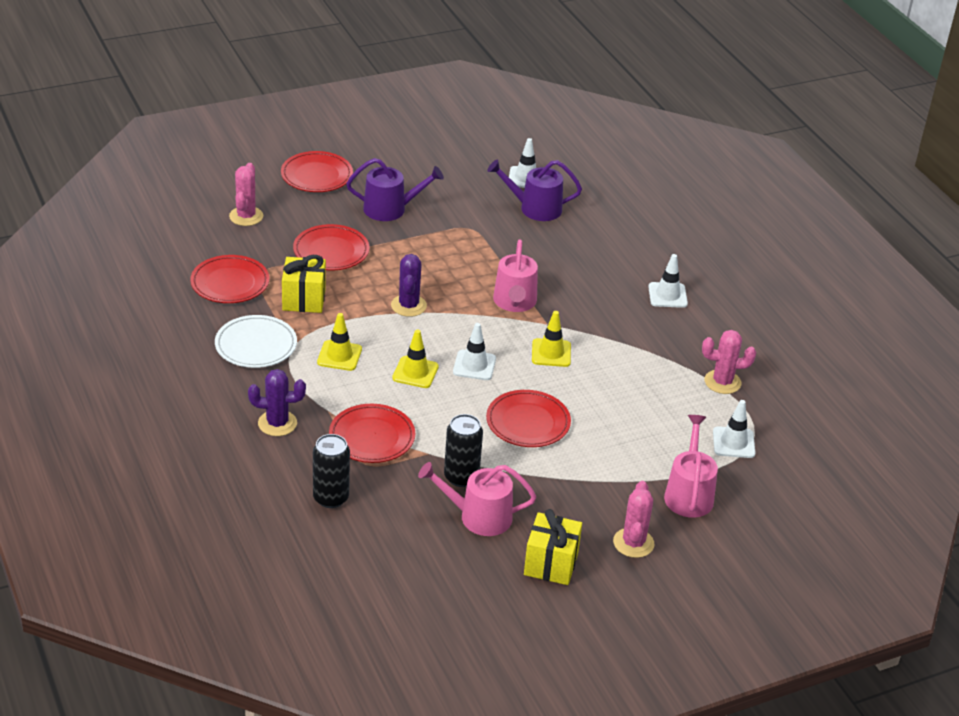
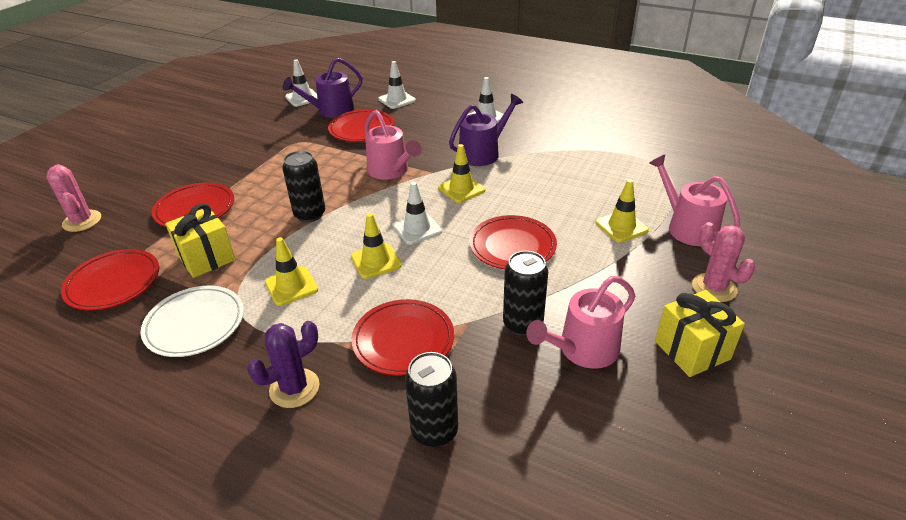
camera: 35 degrees left, 0 degrees up
red plate [281,151,353,192] -> red plate moved to [328,109,394,142]
purple watering can [346,158,444,221] -> purple watering can moved to [449,94,523,166]
purple cactus [391,254,427,317] -> black can [282,151,325,222]
pink cactus [702,330,756,394] -> none
white traffic cone [713,400,756,458] -> white traffic cone moved to [378,61,416,109]
none -> yellow traffic cone [596,179,649,242]

